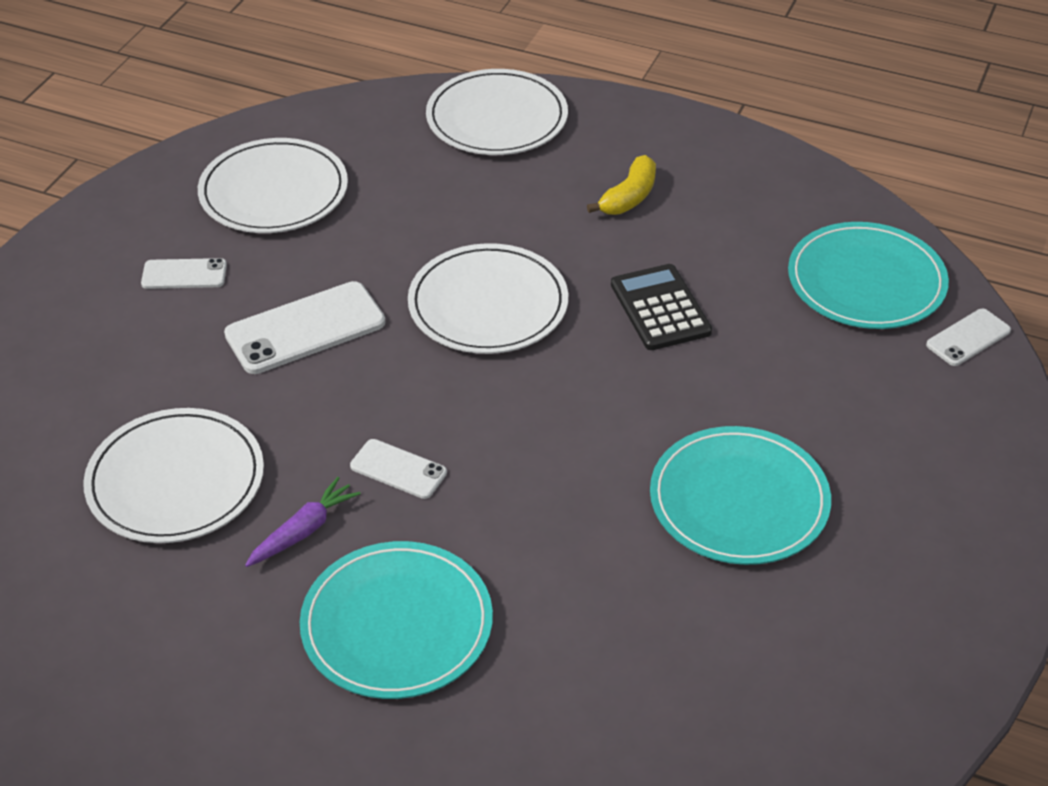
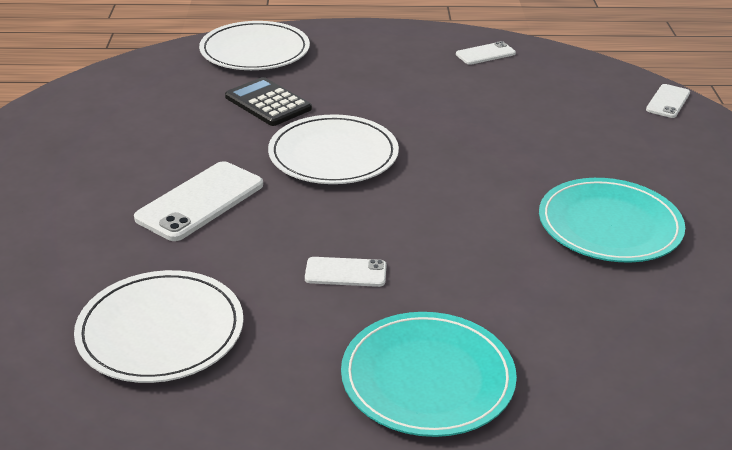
camera: 25 degrees left, 10 degrees down
white phone [141,258,227,289] -> white phone moved to [456,41,516,65]
white plate [198,138,348,233] -> none
purple carrot [245,477,360,567] -> none
yellow banana [587,155,656,215] -> none
black calculator [611,264,712,350] -> black calculator moved to [225,77,312,126]
turquoise plate [788,222,949,329] -> none

